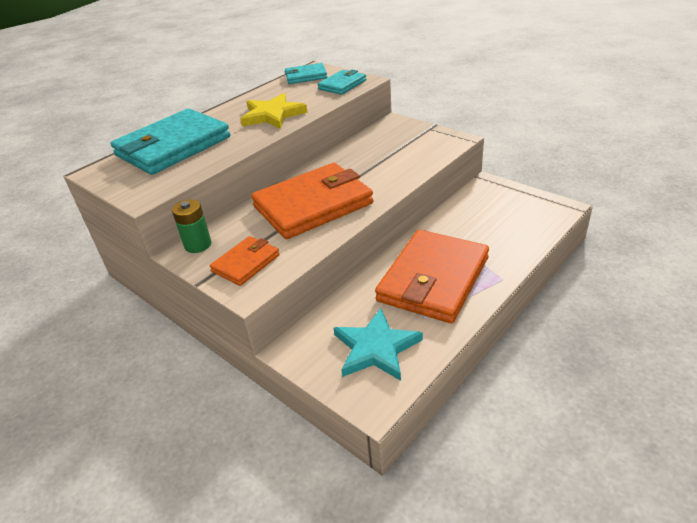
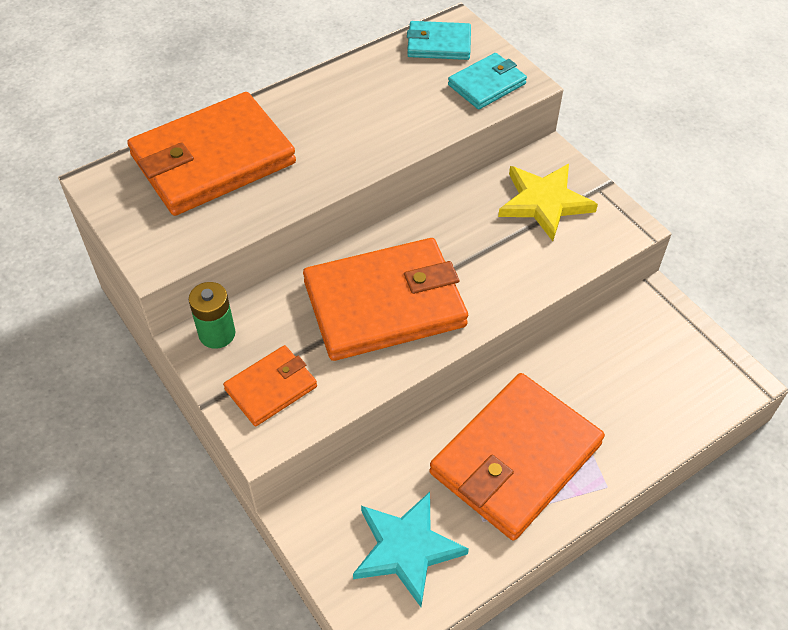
camera: 10 degrees right, 15 degrees up
turquoise wallet [111,108,231,175] -> orange wallet [127,92,296,216]
yellow star [240,93,308,129] -> yellow star moved to [498,164,598,241]

